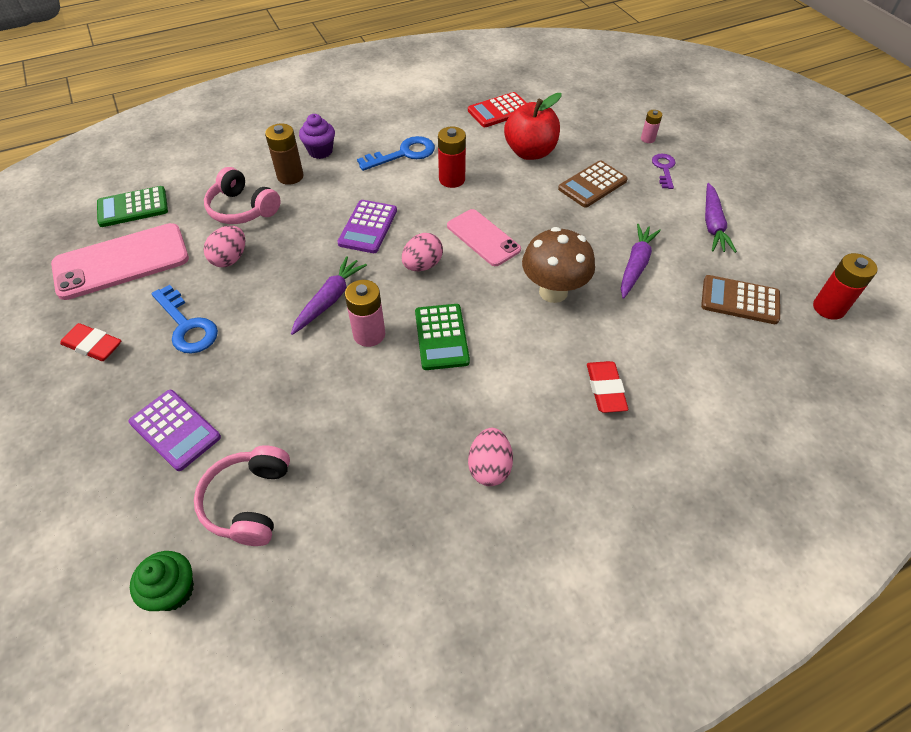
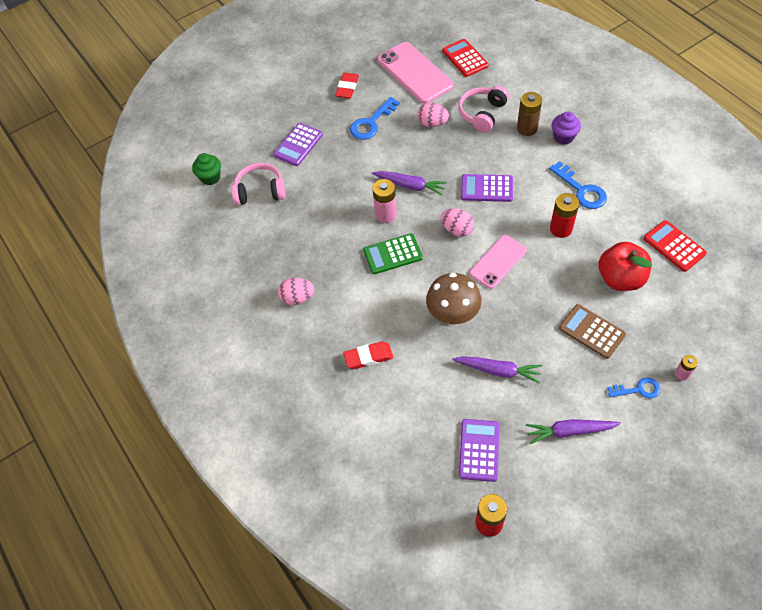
camera: 85 degrees right, 5 degrees up
green calculator [97,186,168,227] -> red calculator [442,39,488,77]
purple key [652,154,676,189] -> blue key [608,377,661,399]
brown calculator [701,275,780,324] -> purple calculator [459,419,499,482]

